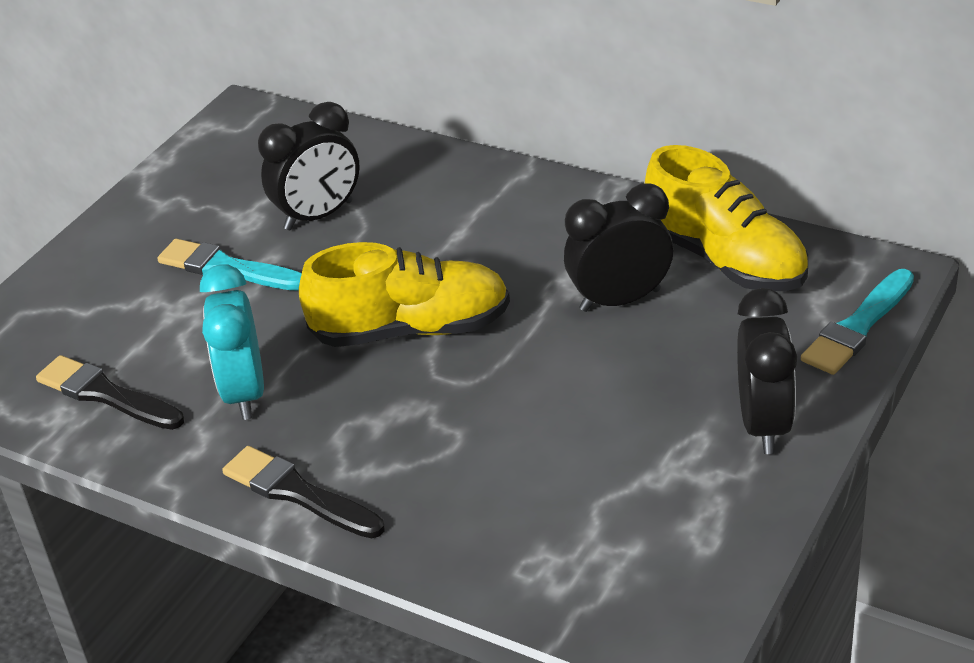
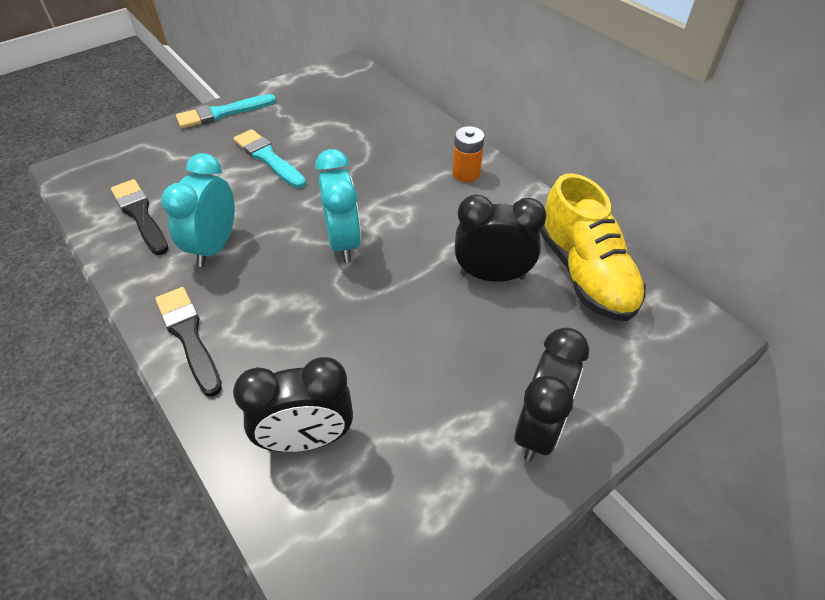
camera: 20 degrees right, 10 degrees up
black clock [258,102,360,230] -> black clock moved to [233,357,353,452]
yellow shoe [299,242,510,347] -> turquoise clock [315,149,361,263]
turquoise brush [801,269,914,375] -> turquoise brush moved to [176,94,276,129]
none -> orange battery [452,126,485,182]

